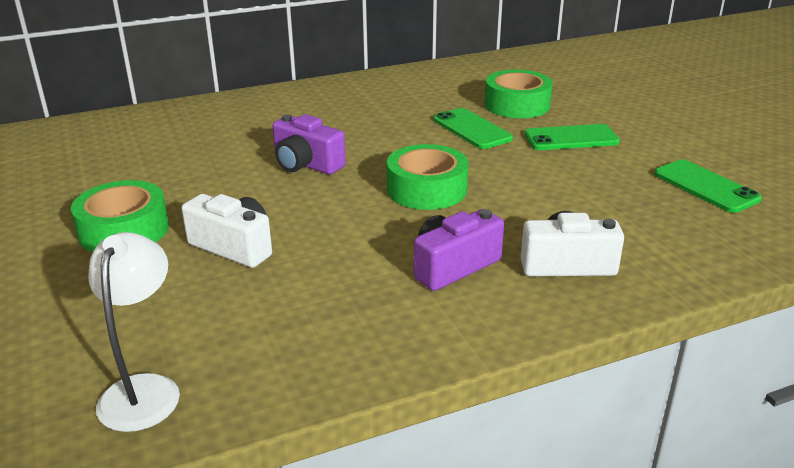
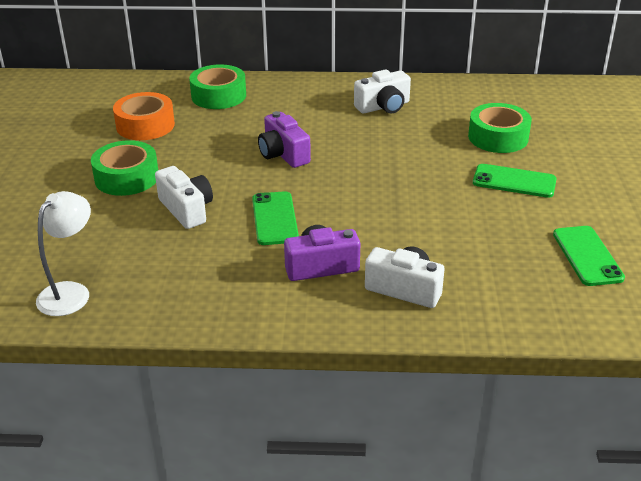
camera: 25 degrees right, 5 degrees up
green tape [387,144,469,210] -> green tape moved to [189,64,246,109]
green phone [433,108,513,149] -> green phone moved to [252,191,299,245]
none -> orange tape [113,92,175,140]
none -> white camera [354,69,411,113]

